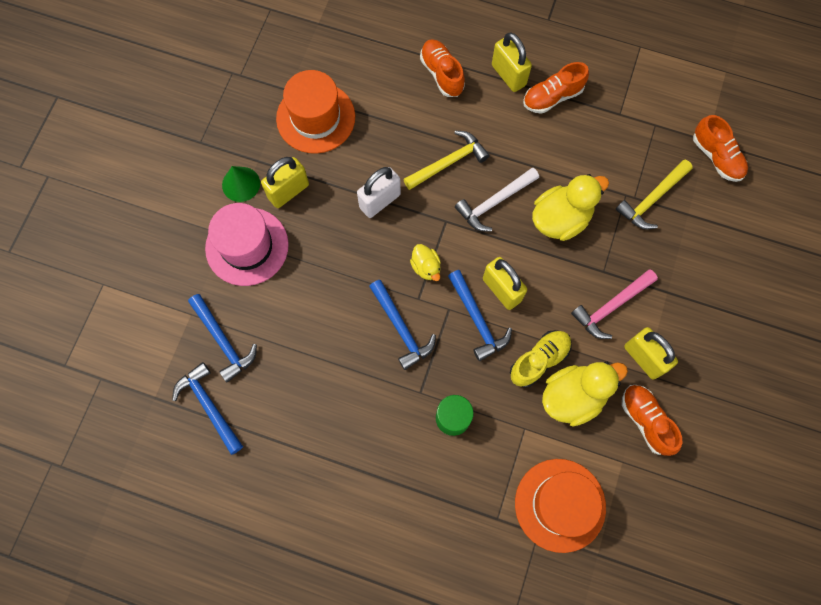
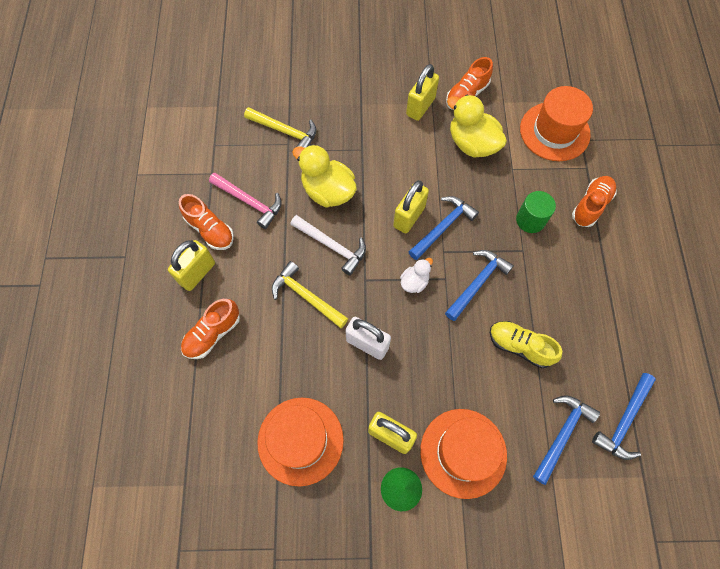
camera: 110 degrees left, 5 degrees down
pink hat [205,203,289,286] -> orange hat [420,409,507,499]
yellow duck [410,244,441,281] -> white duck [400,258,433,293]
yellow shoe [510,330,572,388] -> yellow shoe moved to [490,321,562,369]
pink hammer [571,269,658,339] -> pink hammer moved to [209,173,282,229]
orange shoe [693,115,748,182] -> orange shoe moved to [572,176,616,227]

